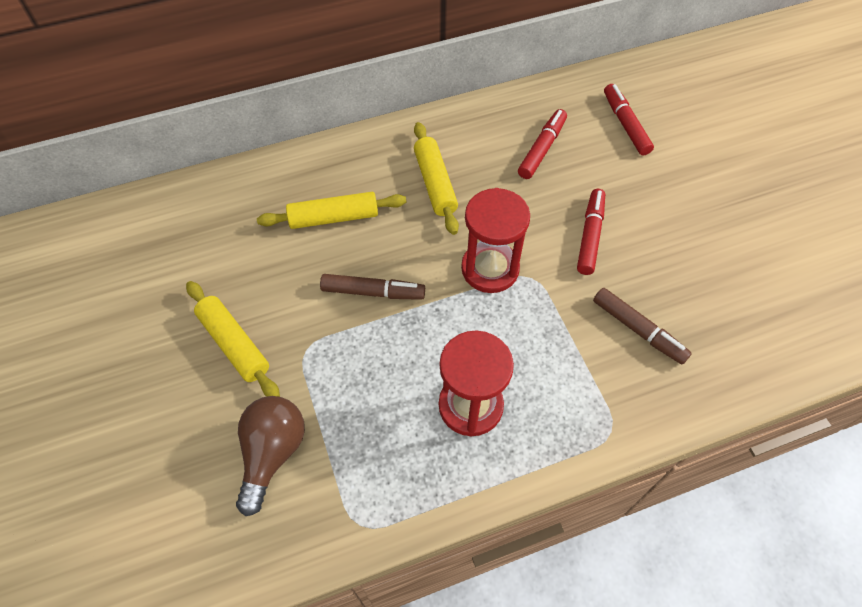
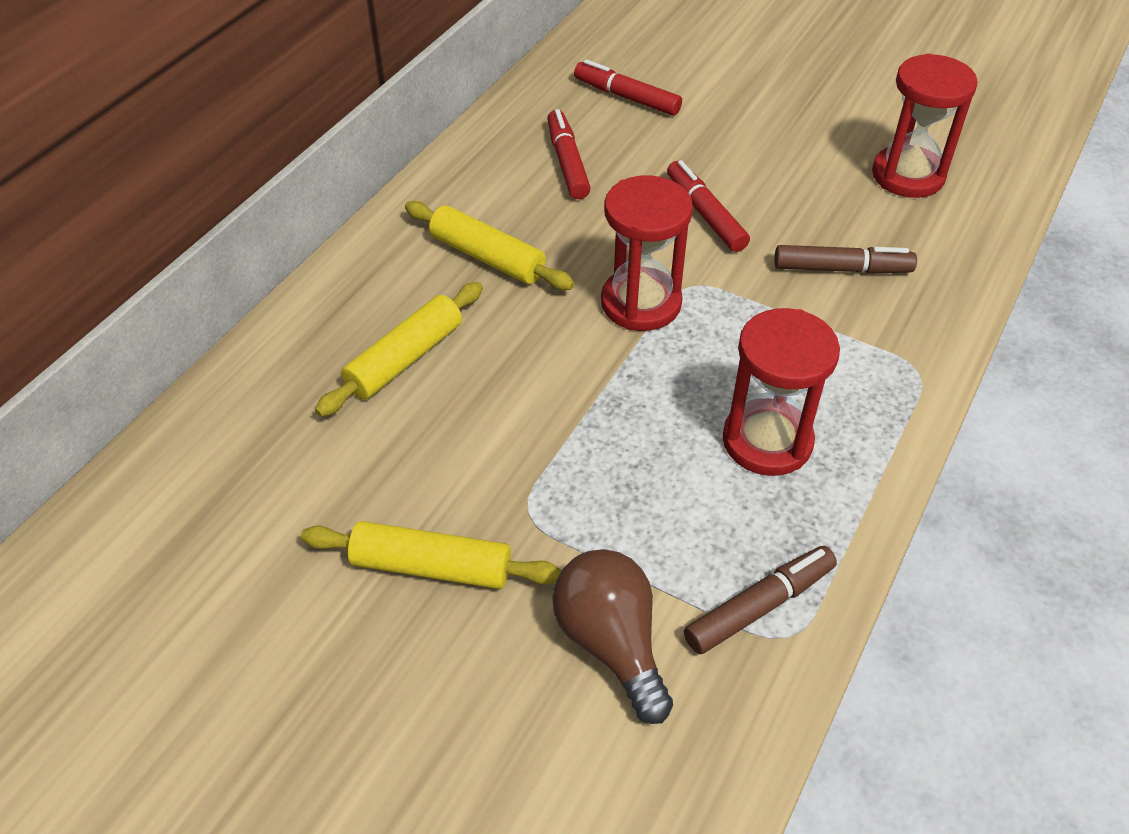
camera: 40 degrees left, 10 degrees down
brown marker [320,274,425,300] -> brown marker moved to [684,546,837,654]
none -> red hourglass [872,53,978,198]

